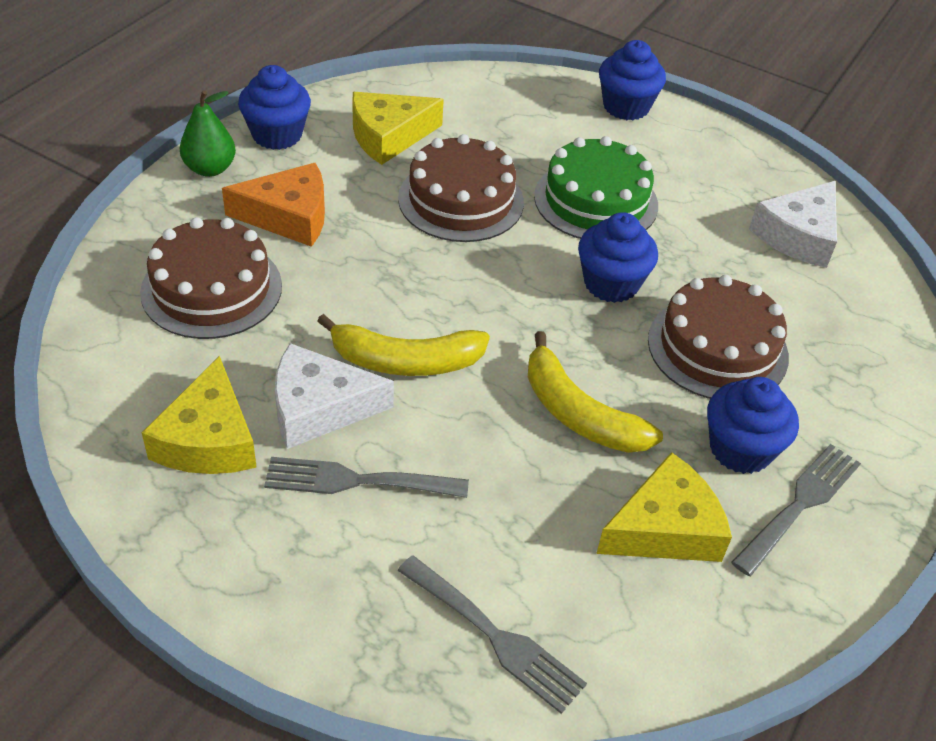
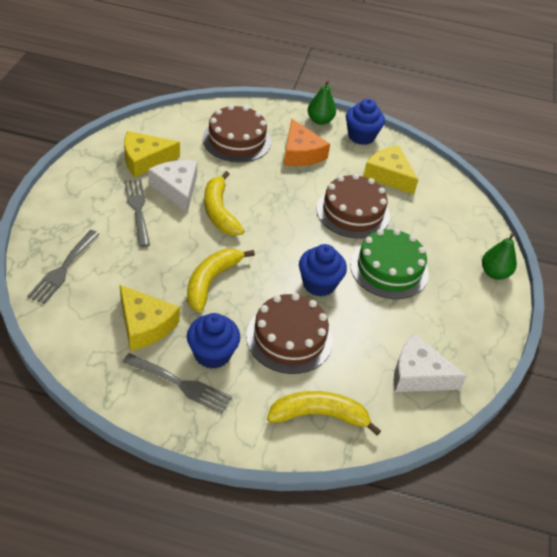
camera: 70 degrees right, 0 degrees up
blue cupcake [599,40,666,120] -> green pear [482,234,517,280]
none -> yellow banana [267,391,381,436]

